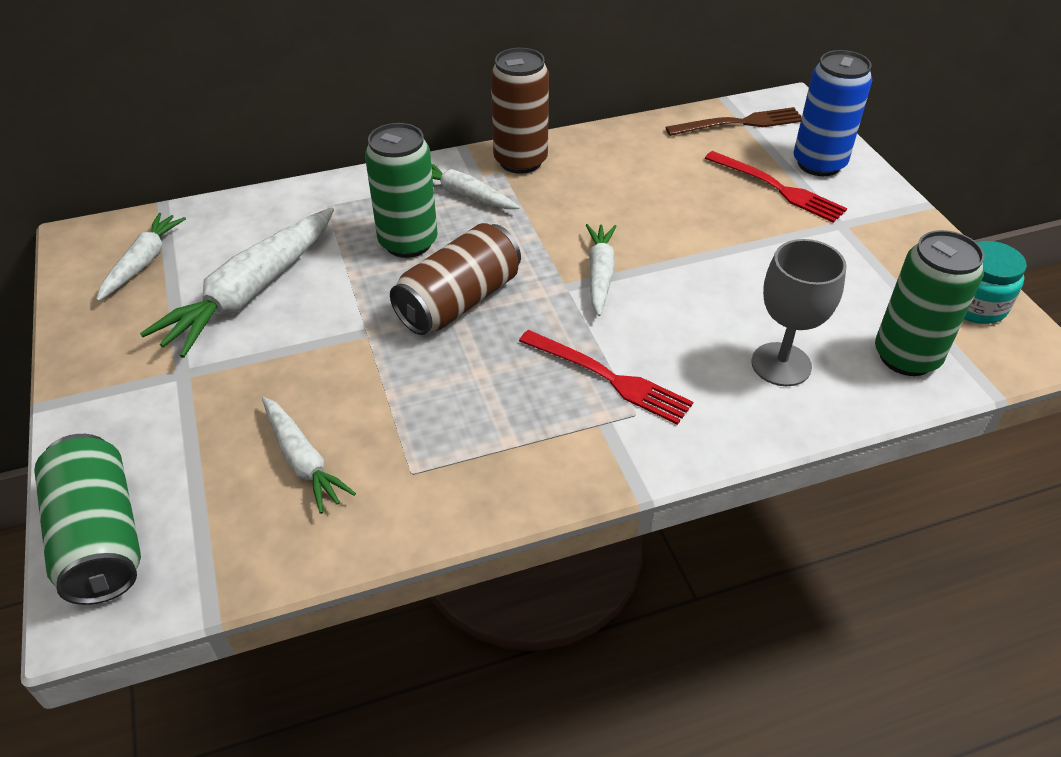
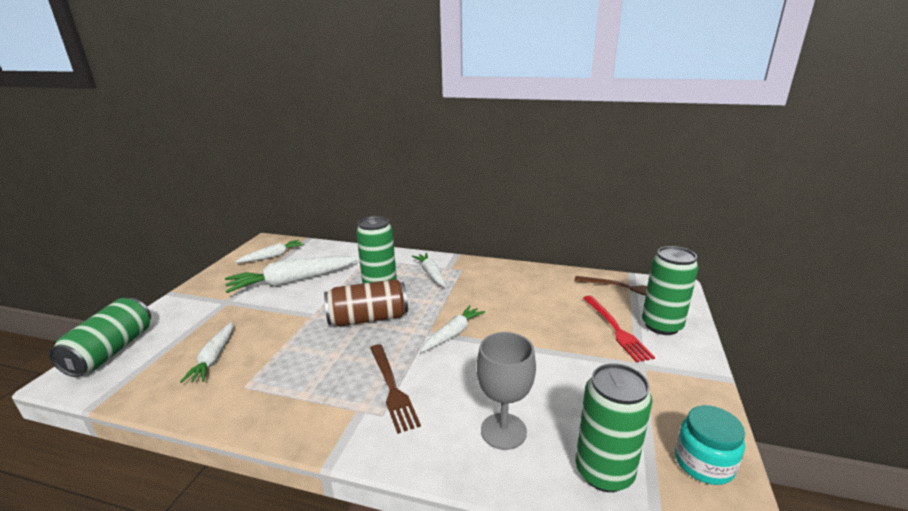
camera: 35 degrees right, 20 degrees down
brown can [491,48,549,174] -> none
red fork [519,330,693,425] -> brown fork [370,344,421,434]
blue can [794,50,872,176] -> green can [642,246,699,335]

